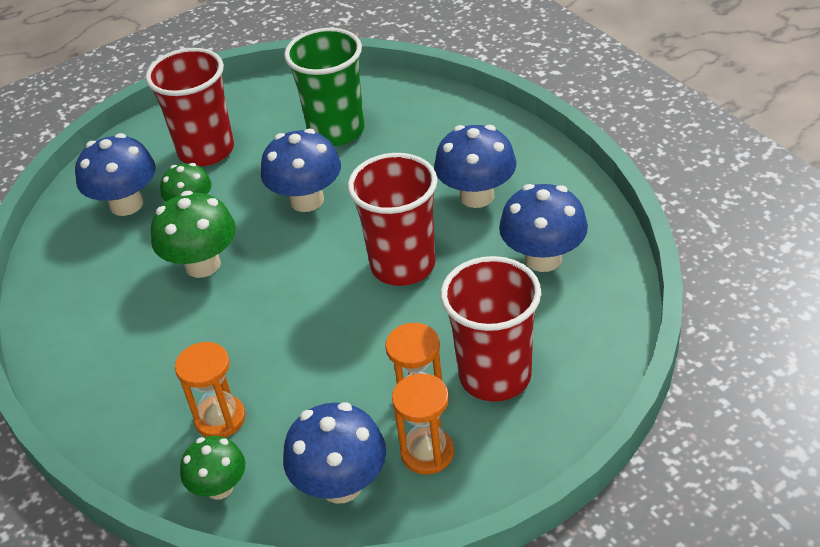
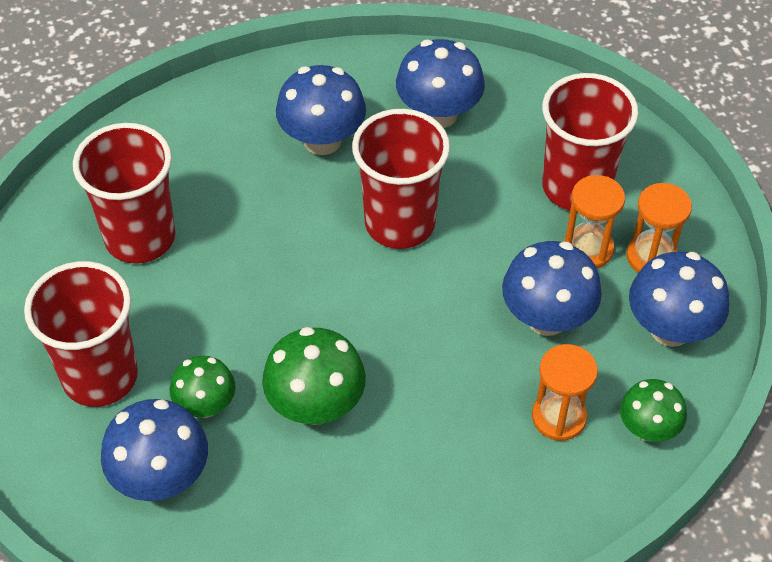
camera: 80 degrees left, 10 degrees up
blue mushroom [261,129,341,212] -> blue mushroom moved to [502,241,602,336]
green cup [284,28,364,146] -> red cup [73,123,175,264]

